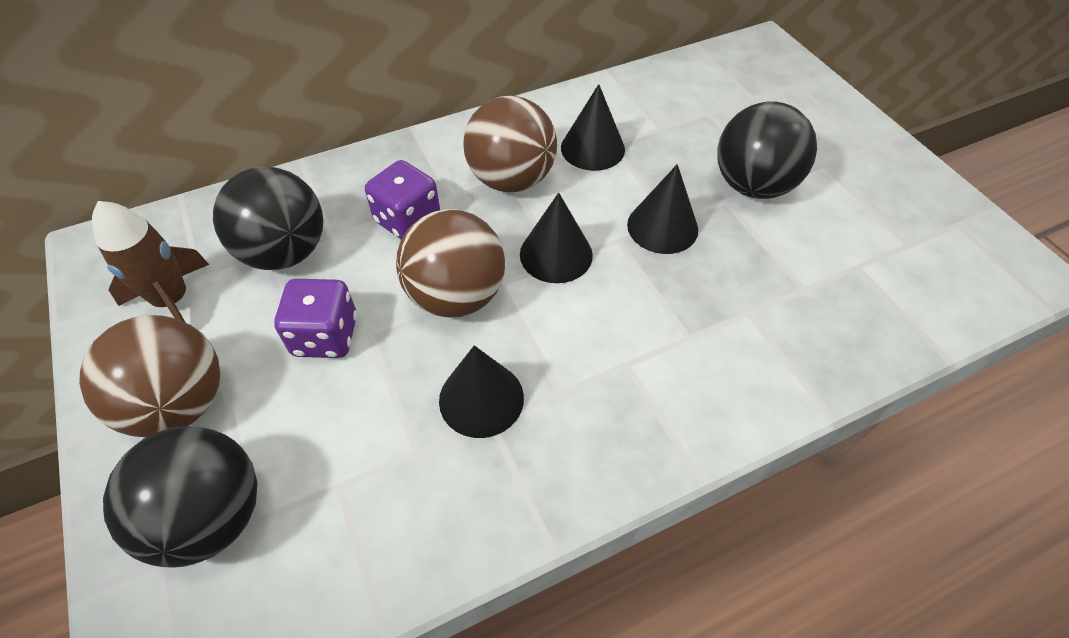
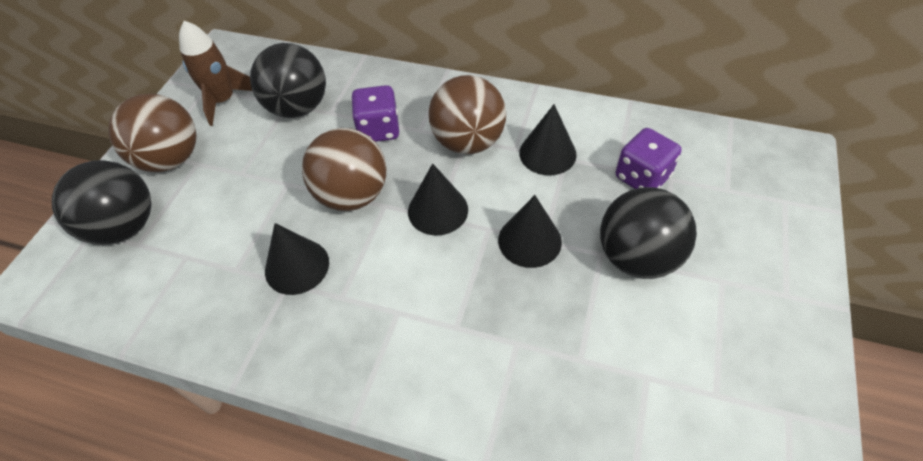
camera: 45 degrees right, 0 degrees up
purple dice [274,279,357,358] -> purple dice moved to [616,128,682,189]

